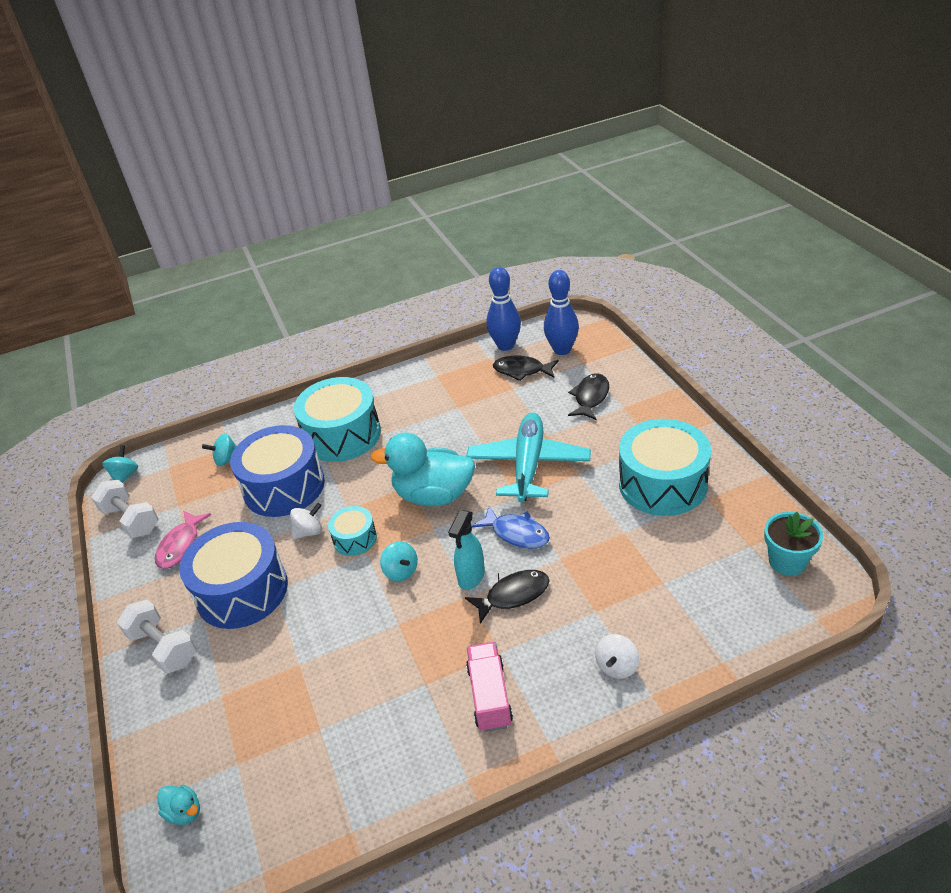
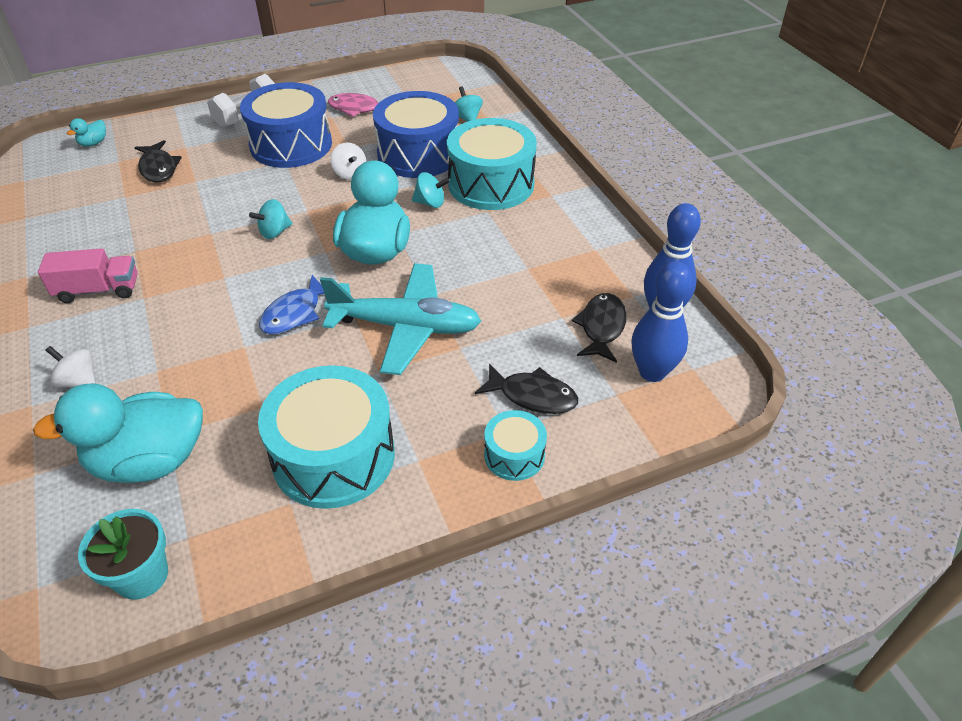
camera: 85 degrees right, 5 degrees up
white dumbbell [91,480,159,538] -> none
turquoise spinning top [102,445,138,483] -> turquoise spinning top moved to [412,172,450,208]
turquoise drum [328,506,377,556] -> turquoise drum moved to [484,410,547,481]
turquoise spray bottle [448,510,485,590] -> none
black fish [465,570,550,624] -> black fish moved to [134,140,182,183]
none -> turquoise duck [33,383,203,483]

